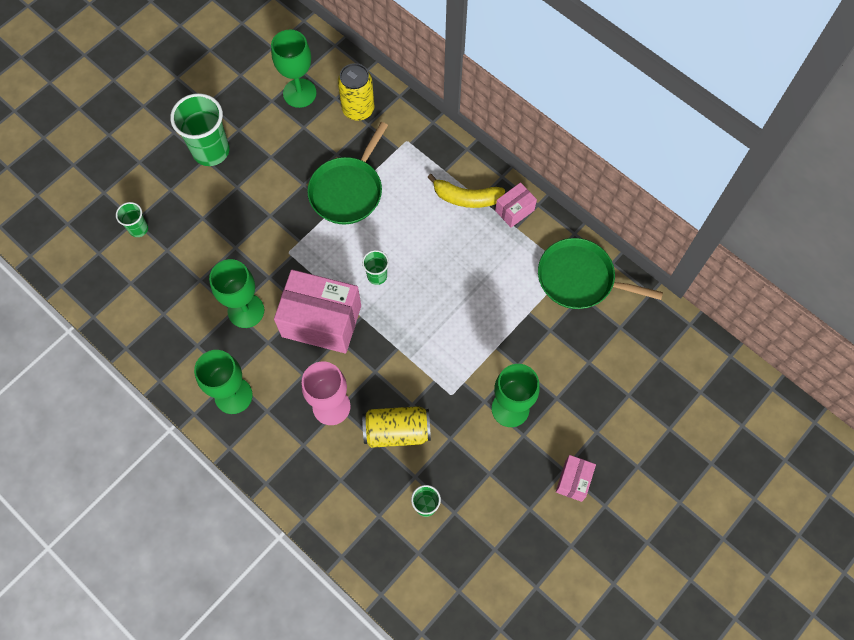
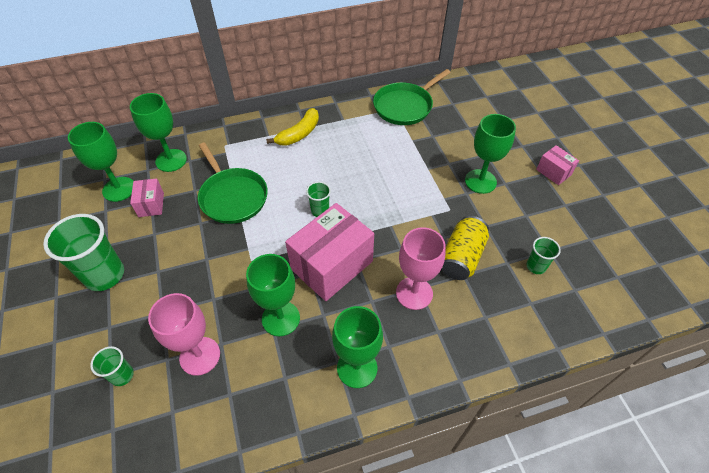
camera: 60 degrees left, 15 degrees down
yellow can [338,63,375,121] -> green goblet [130,93,187,172]
pink box [495,182,537,228] -> pink box moved to [130,178,164,217]
none -> pink goblet [148,293,220,376]

